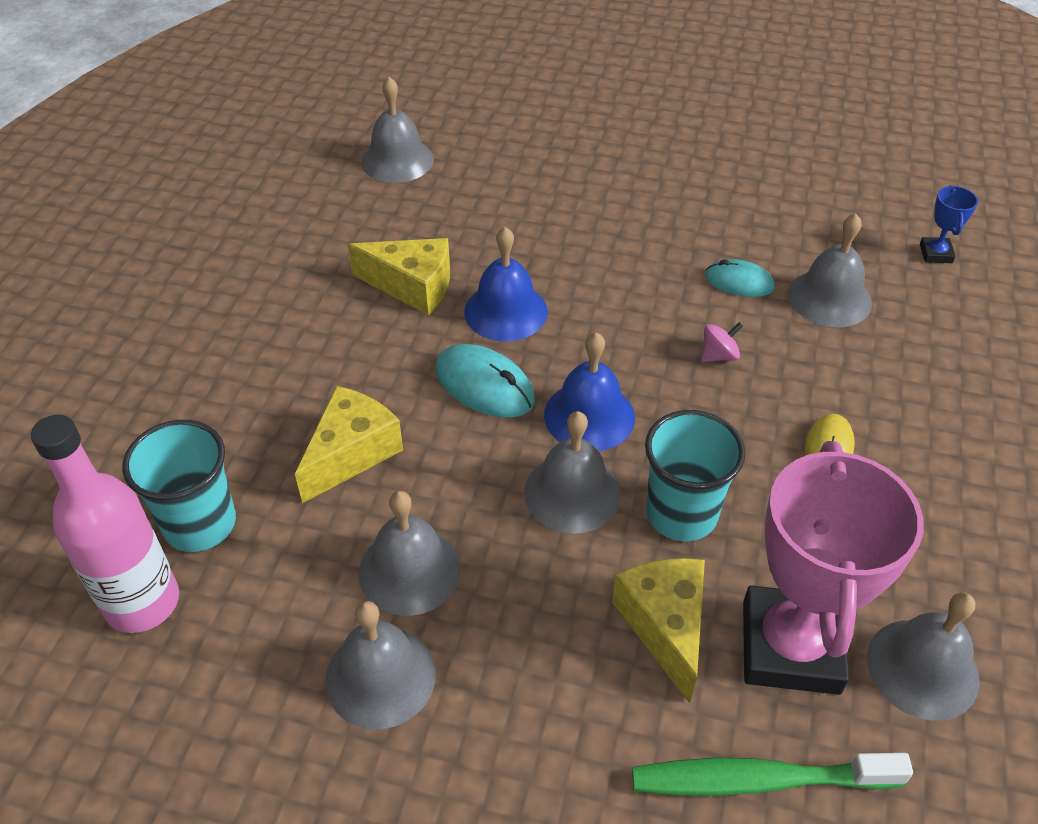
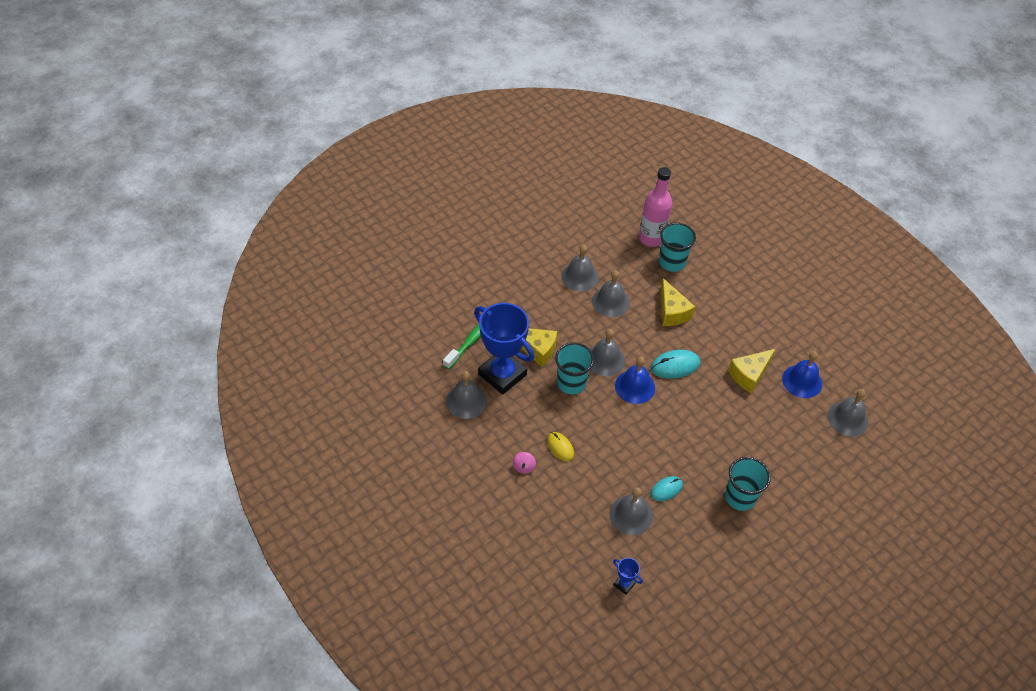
camera: 125 degrees right, 5 degrees up
blue bell [464,227,548,341] -> blue bell moved to [782,351,822,398]
pink spinning top [701,322,743,362] -> pink spinning top moved to [513,452,536,474]
pink trophy [743,441,924,695] -> blue trophy [474,303,534,395]
none -> turquoise cup [725,457,771,511]

